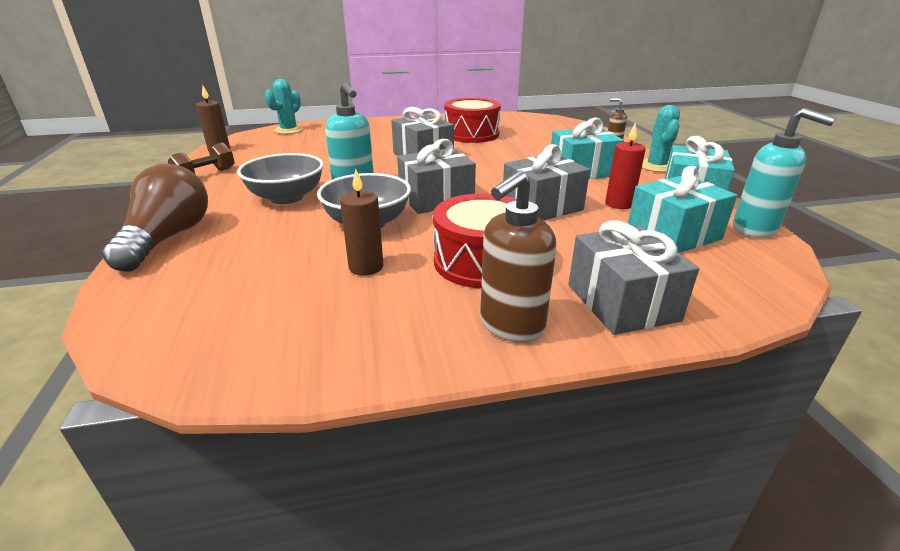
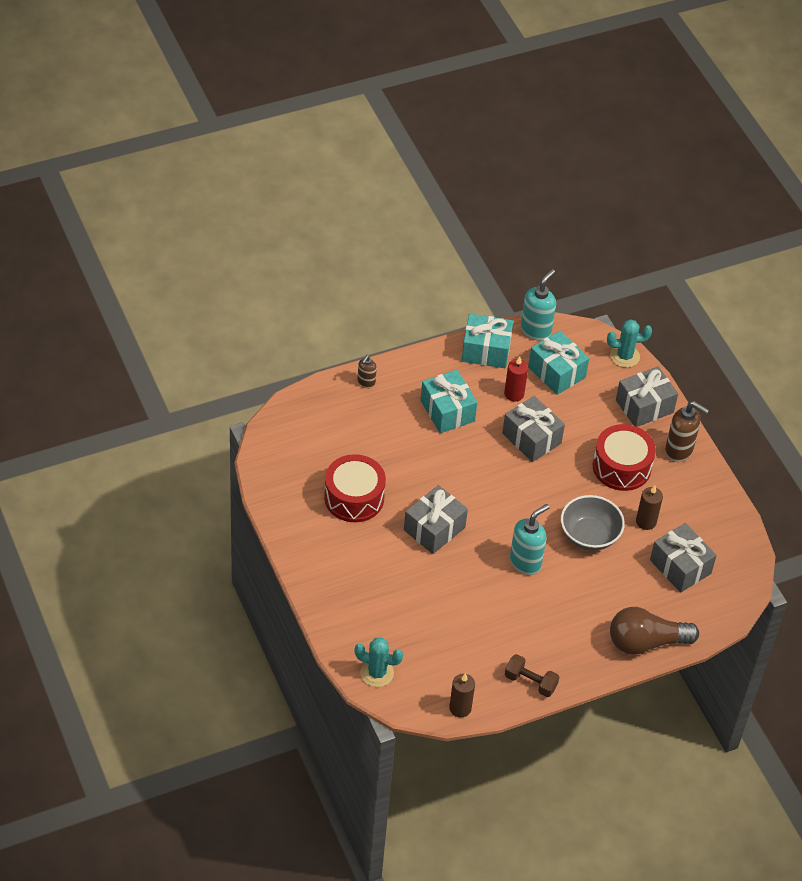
camera: 105 degrees left, 20 degrees up
grey bowl [237,153,324,204] -> none
grey gift [397,139,476,214] -> grey gift moved to [650,523,717,593]
turquoise cactus [642,105,680,172] -> turquoise cactus moved to [607,319,652,368]

